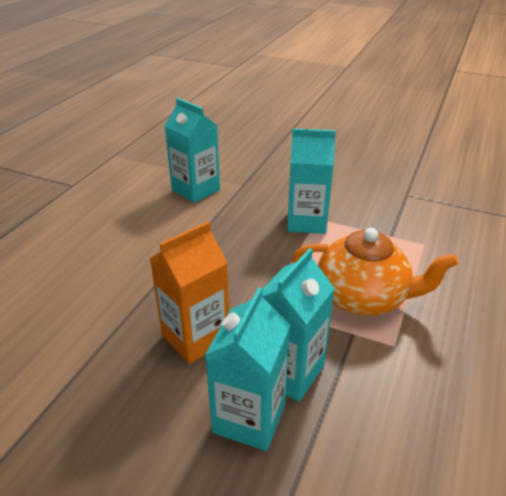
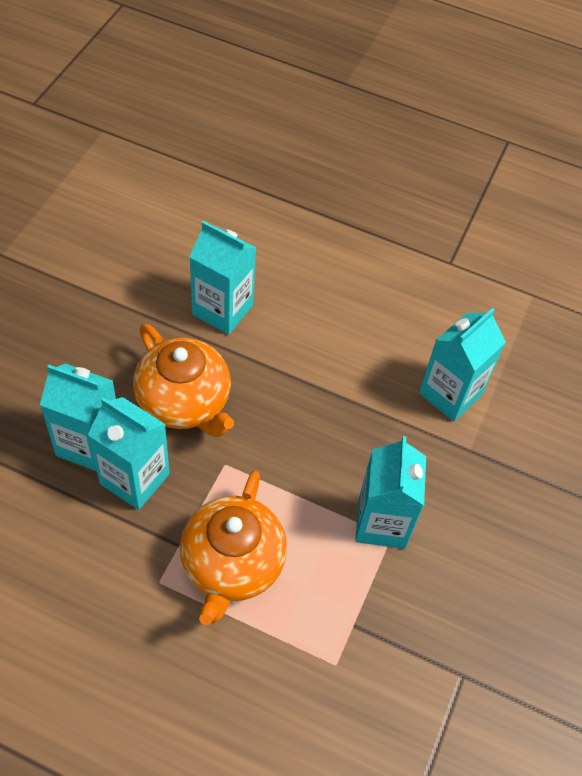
camera: 85 degrees right, 20 degrees up
orange carton [150,221,229,364] -> orange teapot [133,324,234,437]
none -> turquoise carton [189,221,256,335]

